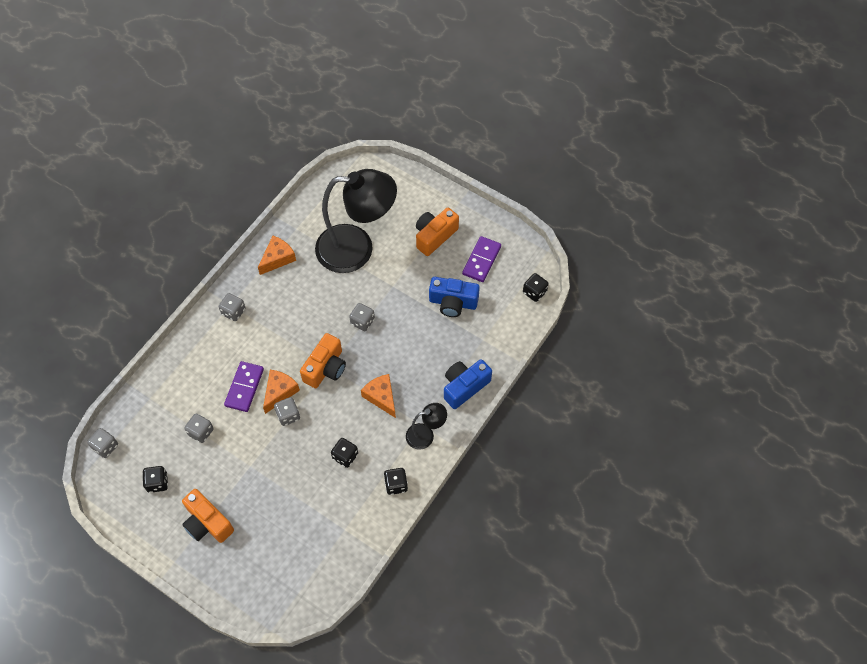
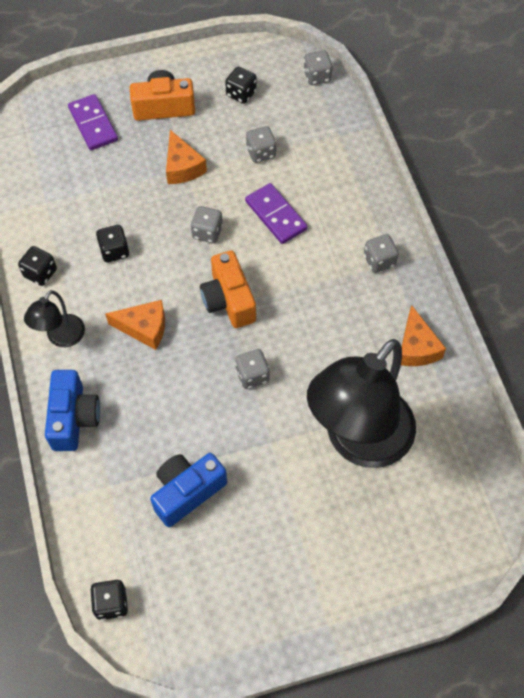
camera: 130 degrees right, 0 degrees up
orange cheese [263,370,300,414] -> orange cheese moved to [166,130,207,184]
orange camera [416,208,459,256] -> none
purple domino [462,236,501,282] -> purple domino moved to [68,94,118,150]

